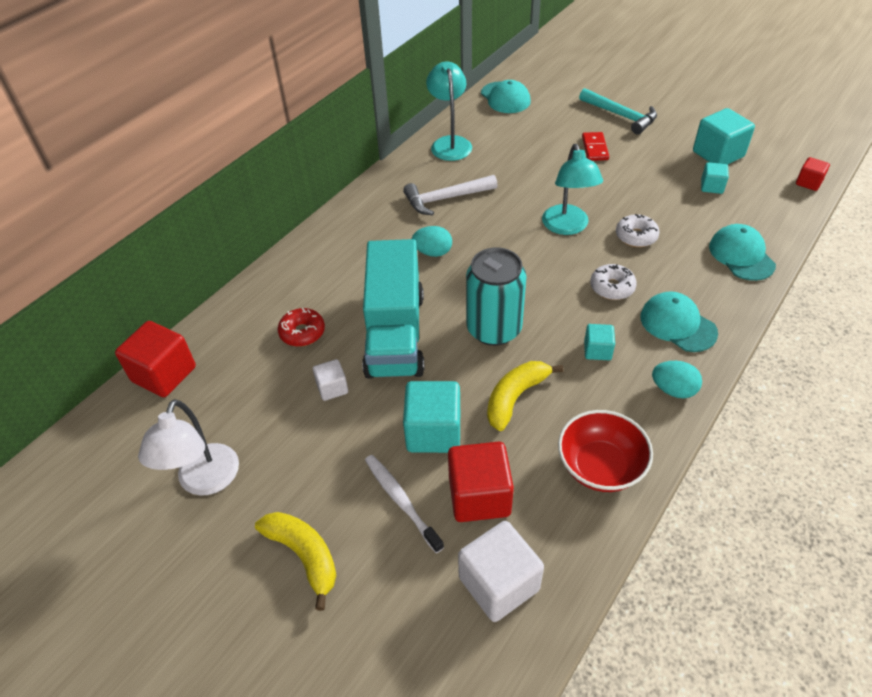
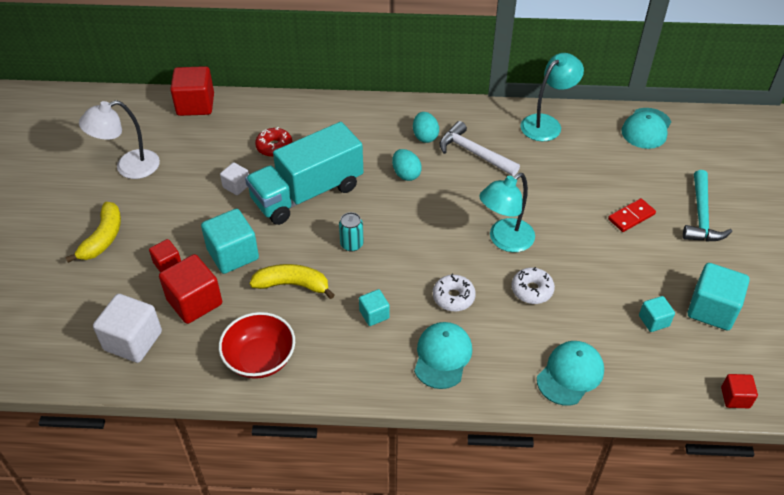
camera: 55 degrees right, 0 degrees up
white toothbrush [365,455,444,553] -> red cube [149,239,181,272]
turquoise can [466,247,527,346] -> turquoise can [339,212,364,252], size x0.48
turquoise egg [652,361,702,398] -> turquoise egg moved to [413,112,439,143]

